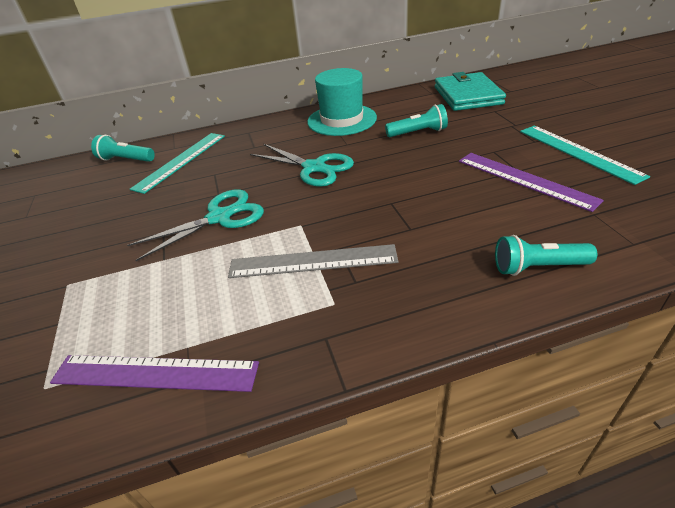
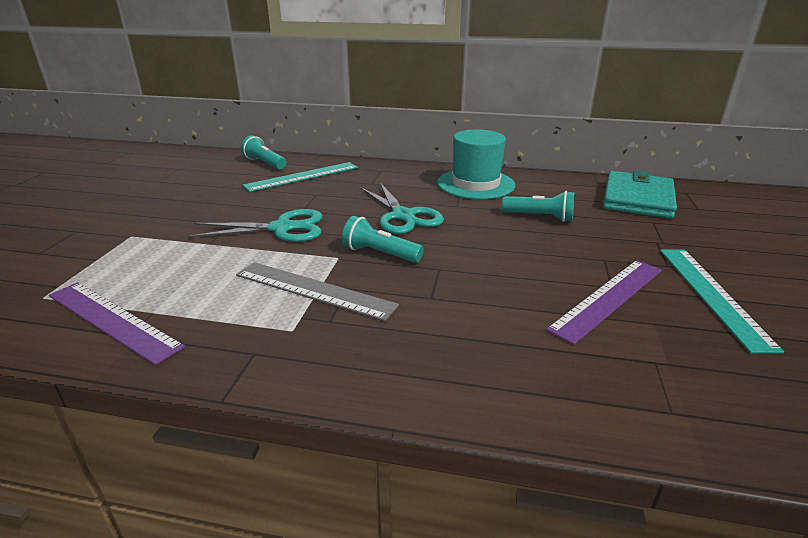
camera: 25 degrees right, 10 degrees down
purple ruler [459,153,604,212] -> purple ruler turned 60 degrees clockwise [546,260,662,345]
turquoise flashlight [495,235,597,276] -> turquoise flashlight moved to [342,216,424,263]

